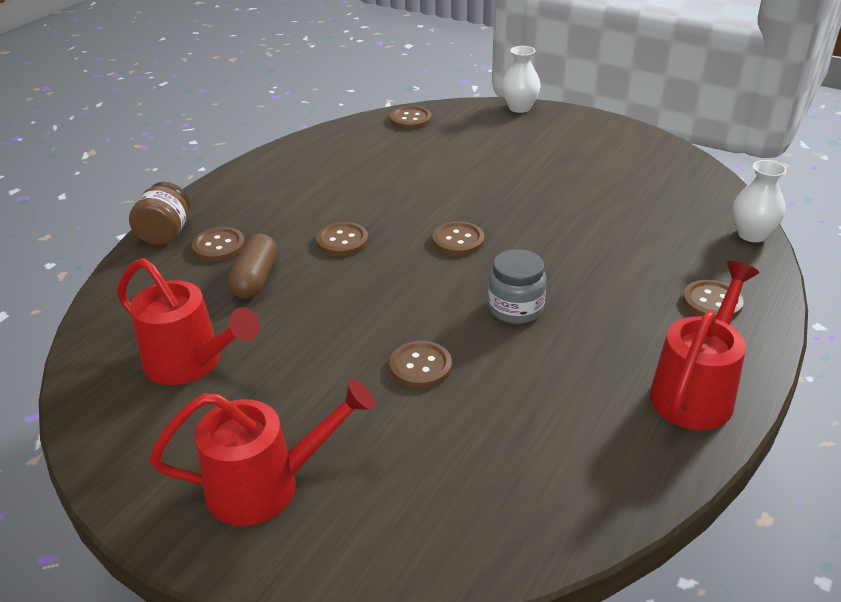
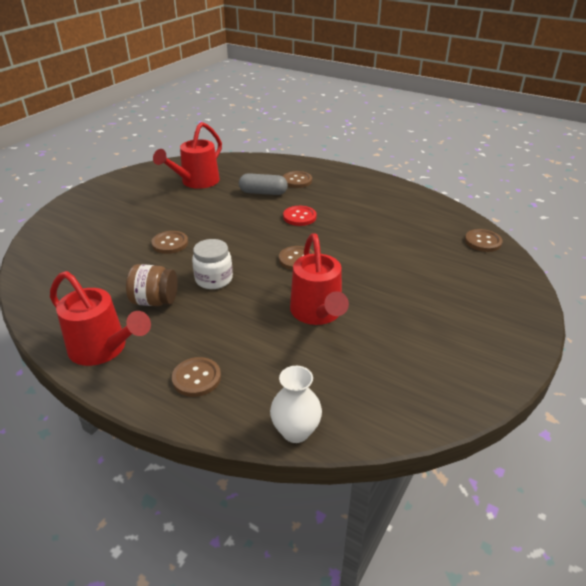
camera: 90 degrees right, 0 degrees up
brown jar [129,182,190,245] -> brown jar moved to [126,264,178,306]
red watering can [149,379,375,526] -> red watering can moved to [290,233,349,325]
brown capsule [228,233,277,299] -> grey capsule [239,173,288,195]
brown button [316,222,368,256] -> red button [283,206,317,226]
grey jar [488,249,547,324] -> white jar [192,239,233,289]
white vase [502,46,541,113] -> none

